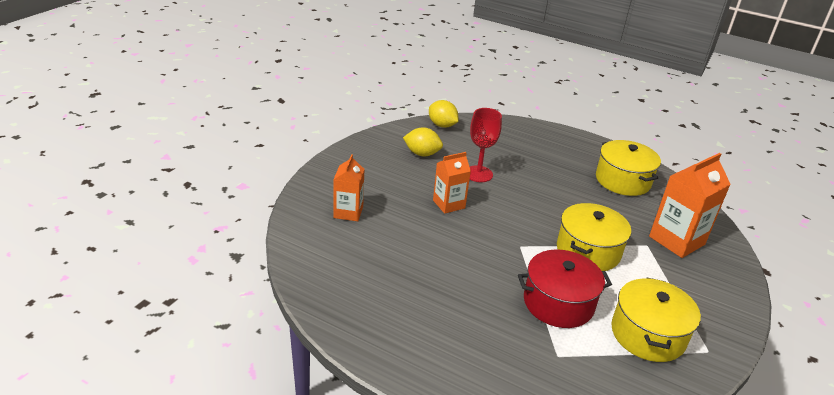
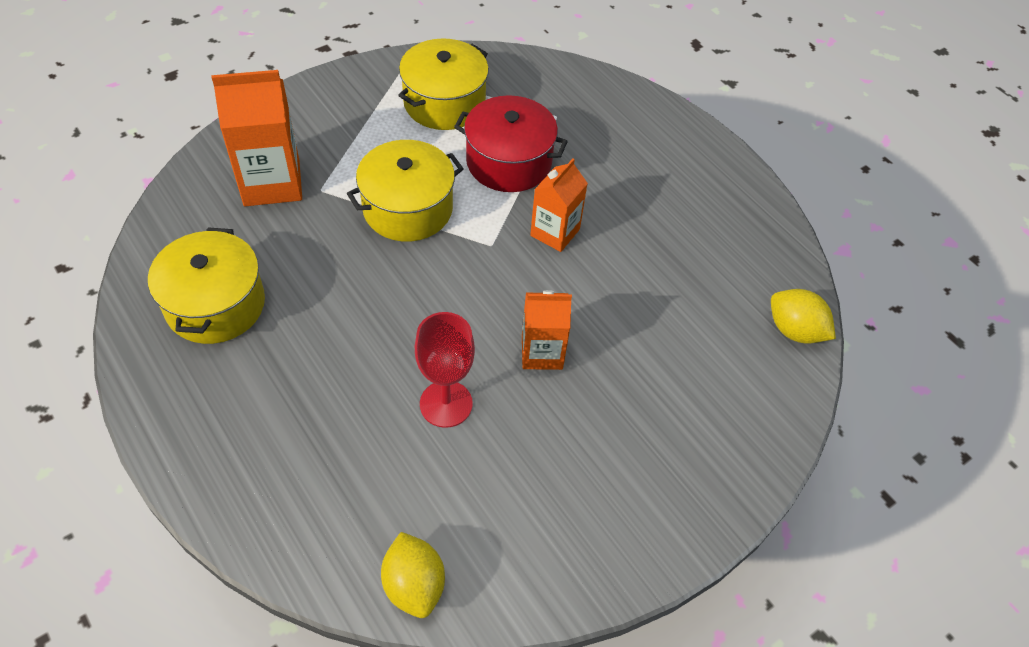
camera: 155 degrees left, 20 degrees up
orange carton [333,154,364,221] -> orange carton moved to [530,159,588,252]
yellow lemon [403,127,443,156] -> yellow lemon moved to [771,289,836,344]

